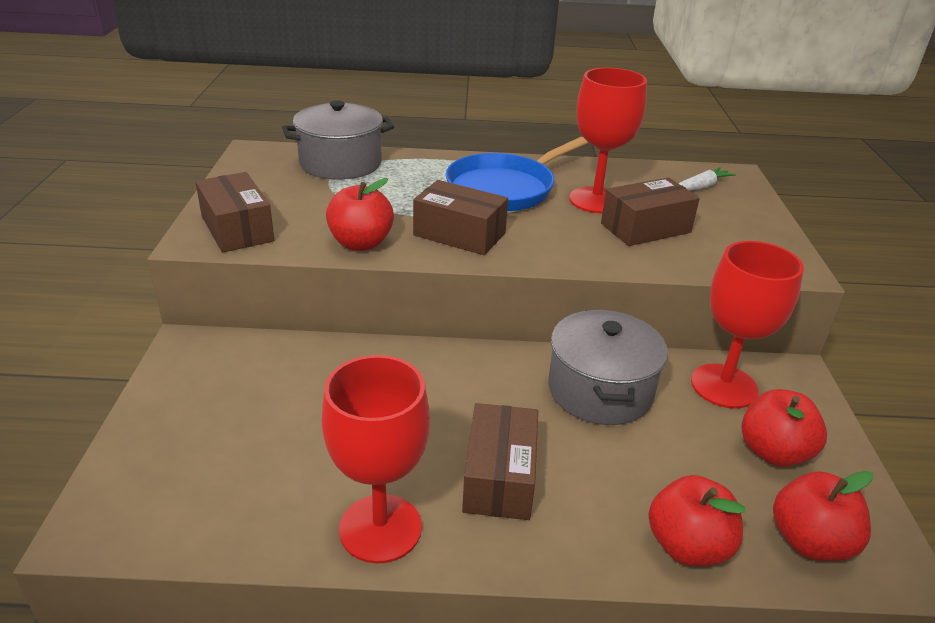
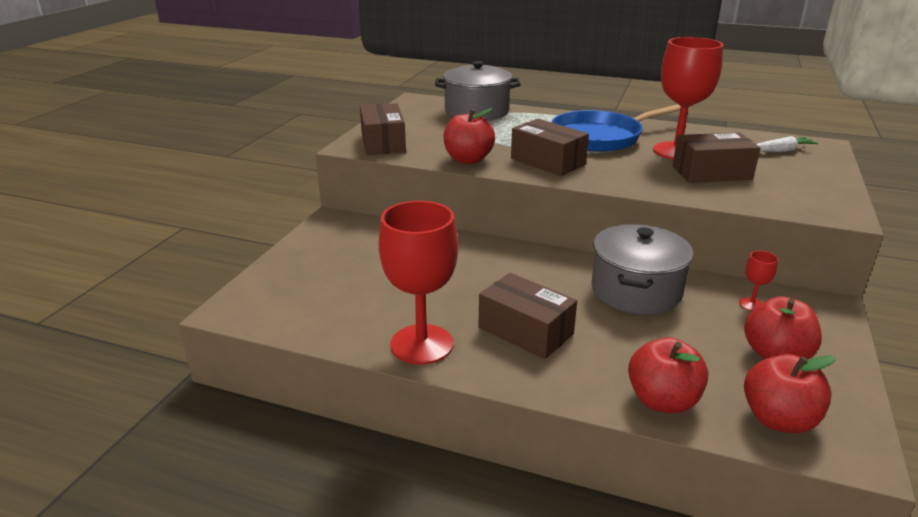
camera: 20 degrees right, 5 degrees down
brown box [462,403,538,520] -> brown box turned 75 degrees counterclockwise [478,273,577,359]
red goblet [691,241,804,408] -> red goblet [739,251,778,311], size x0.42

